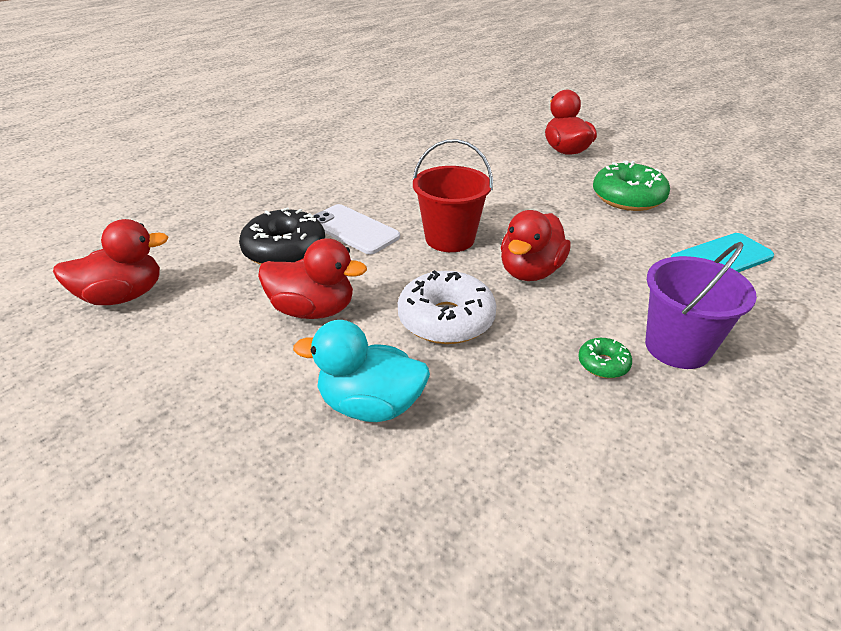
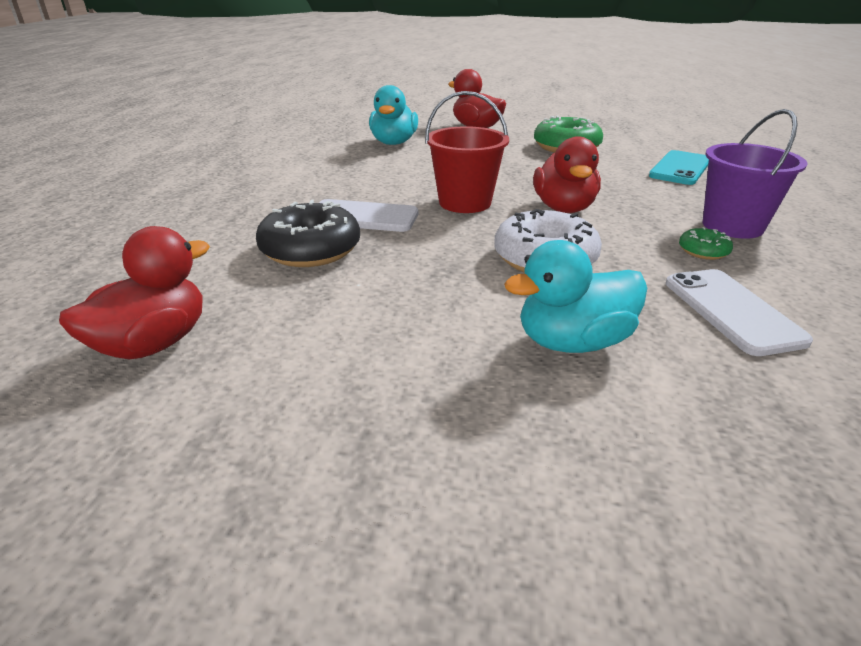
camera: 30 degrees left, 5 degrees down
red duck [258,238,367,319] -> none
none -> turquoise duck [369,85,418,145]
none -> white phone [666,269,813,356]

